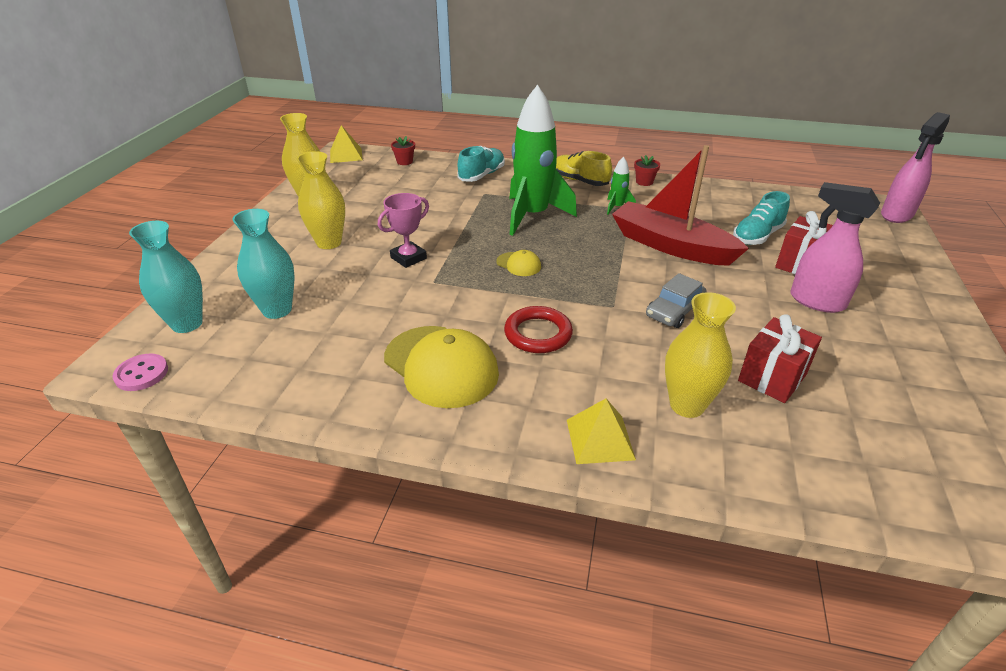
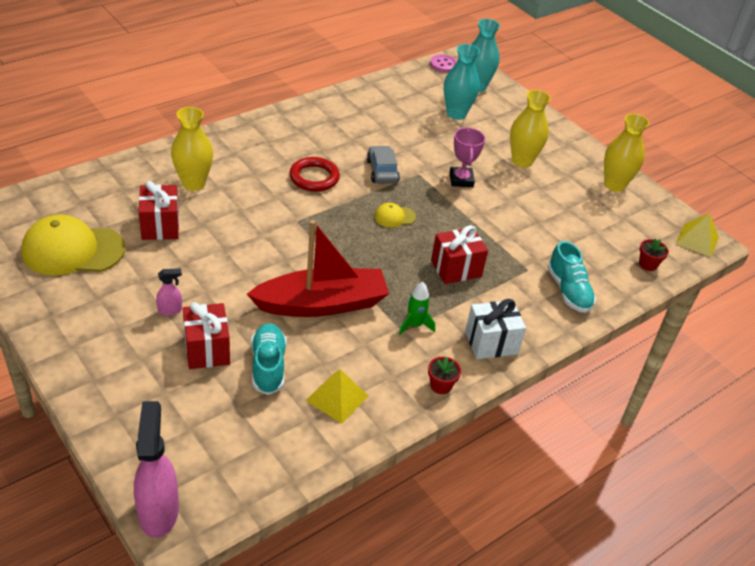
camera: 125 degrees right, 5 degrees up
yellow cap [384,326,499,408] -> yellow cap moved to [21,215,125,275]
green rocket [509,85,577,236] -> red gift [431,225,488,284]
yellow shoe [556,151,612,186] -> white gift [465,299,526,359]
yellow pyramid [567,399,636,464] -> yellow pyramid moved to [306,369,368,424]
grey car [646,273,706,328] -> grey car moved to [367,146,400,184]
pink spray bottle [790,182,880,313] -> pink spray bottle [156,269,182,316], size x0.48

